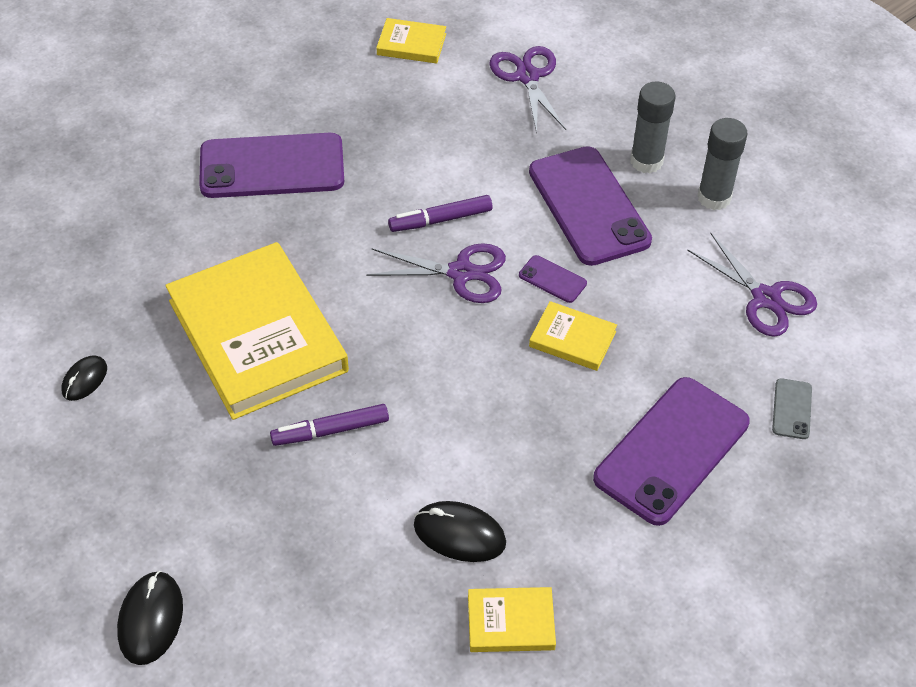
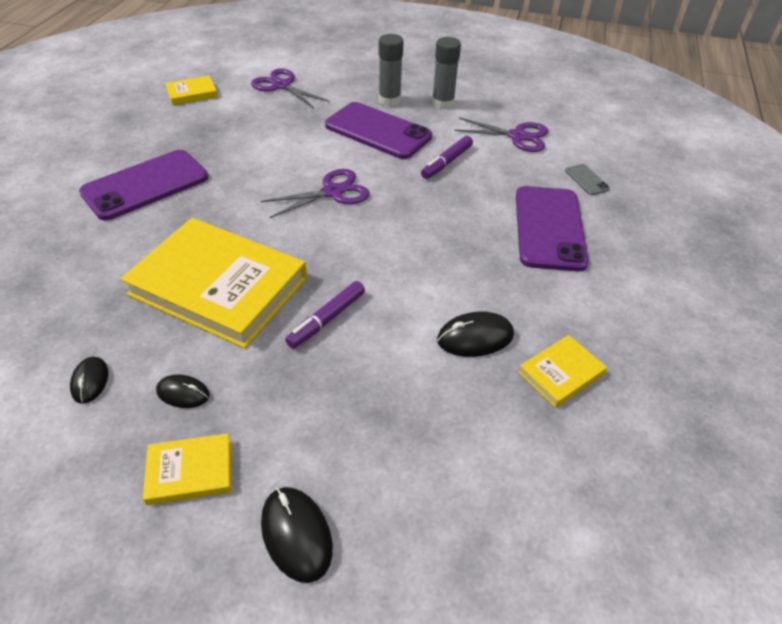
camera: 35 degrees left, 5 degrees down
purple marker [388,195,493,232] -> purple marker moved to [421,136,473,179]
purple phone [519,255,587,303] -> none
yellow book [529,301,617,371] -> yellow book moved to [143,433,231,505]
none -> black mouse [156,375,210,408]

